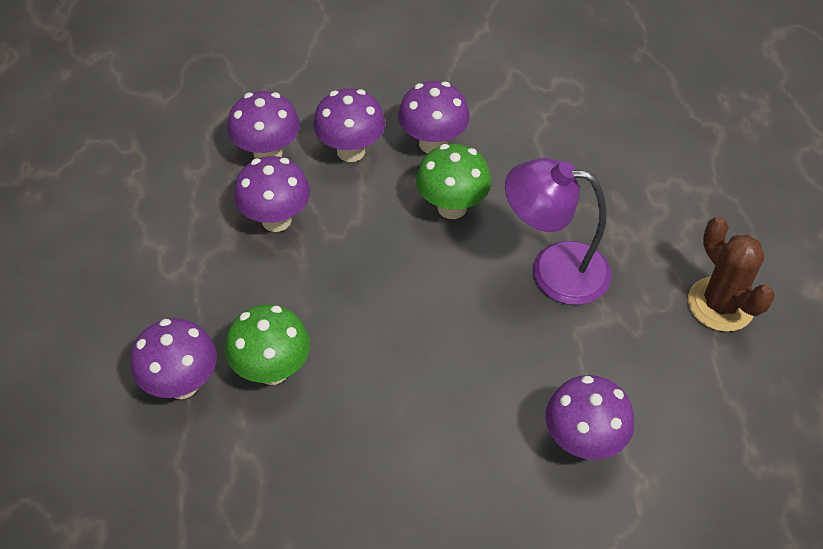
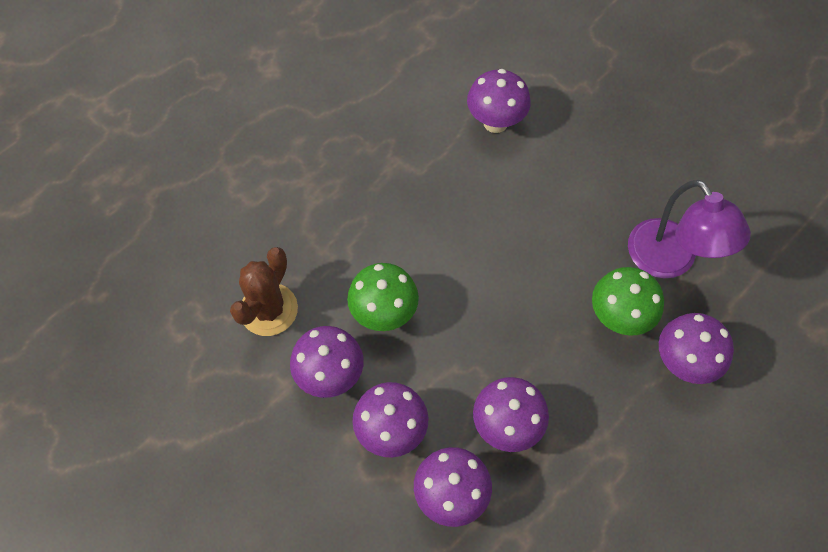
camera: 130 degrees left, 10 degrees up
purple lamp [505,158,611,305] -> purple lamp moved to [628,180,751,278]
brown cactus [688,216,775,332] -> brown cactus moved to [230,247,298,336]

